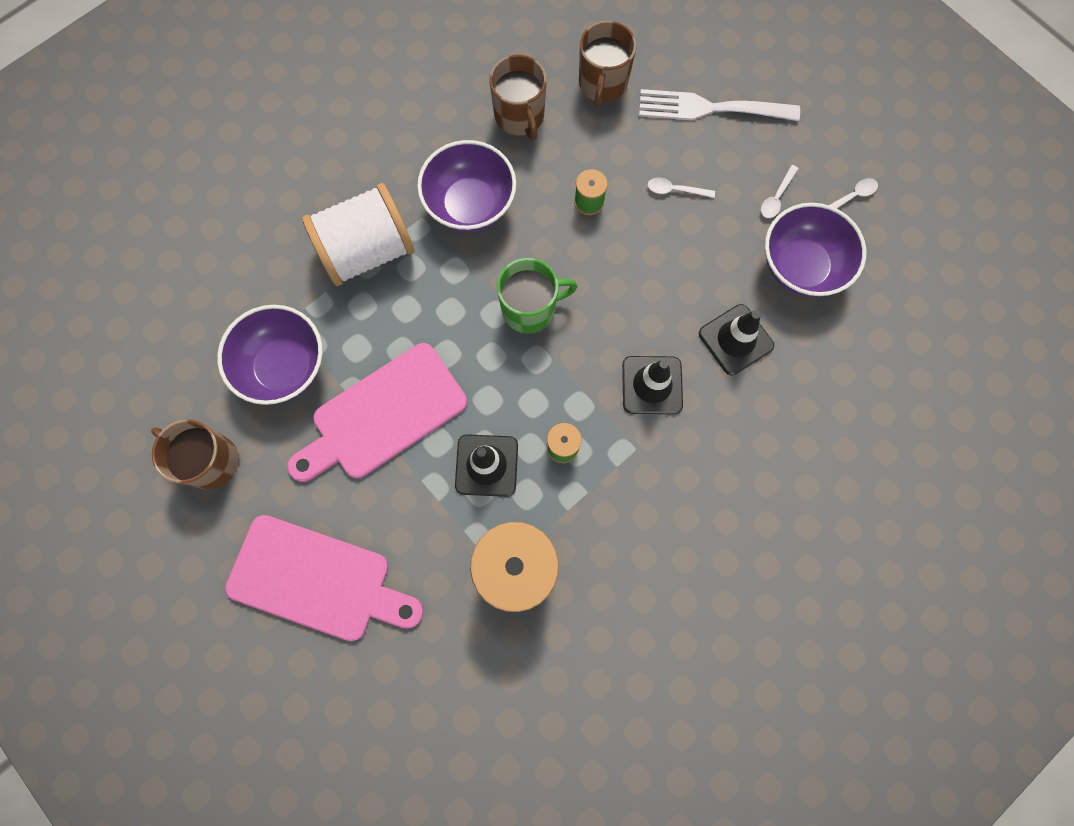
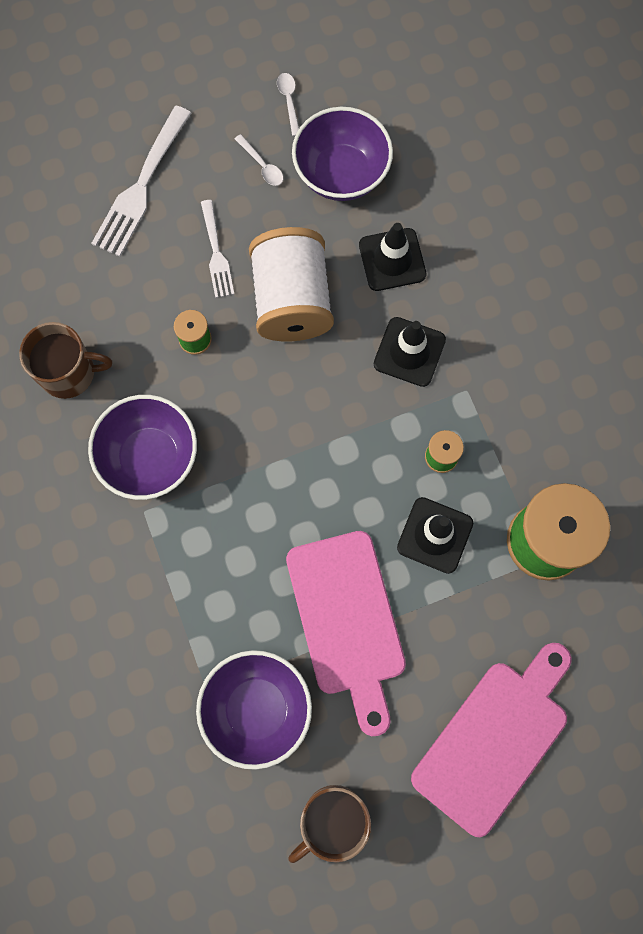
camera: 70 degrees left, 0 degrees up
white spool [302,183,415,286] -> white spool moved to [249,227,334,341]
green mug [497,258,578,334] -> none
brown mug [579,21,636,108] -> none
white spoon [648,177,715,198] -> white fork [201,200,234,298]

